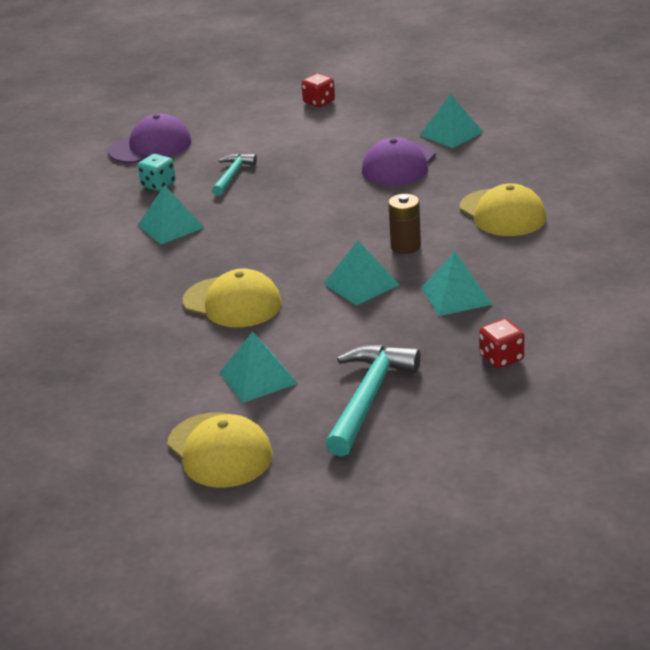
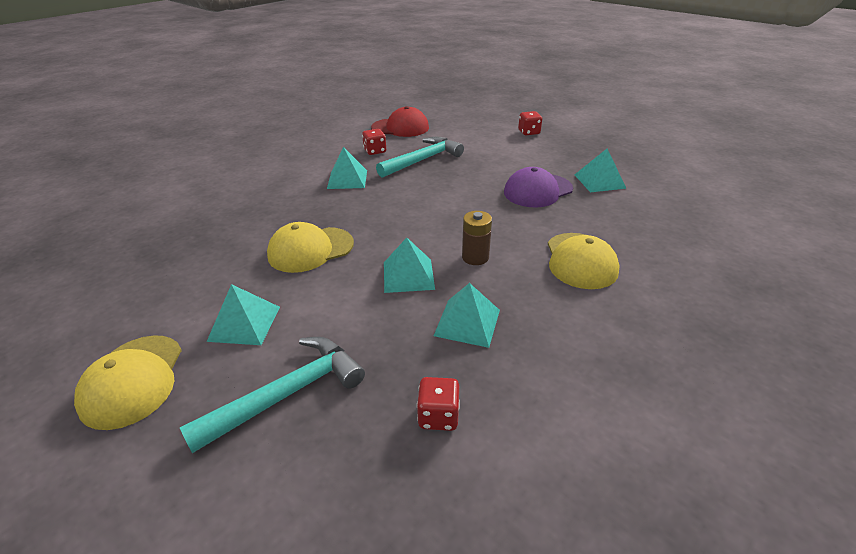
camera: 30 degrees right, 5 degrees up
purple cap [108,114,192,163] -> red cap [371,106,429,137]
turquoise dice [138,154,176,191] -> red dice [362,129,386,155]
yellow cap [182,269,282,327] -> yellow cap turned 90 degrees clockwise [267,222,354,273]
turquoise hammer [212,154,257,196] -> turquoise hammer [376,137,464,178], size x1.68

